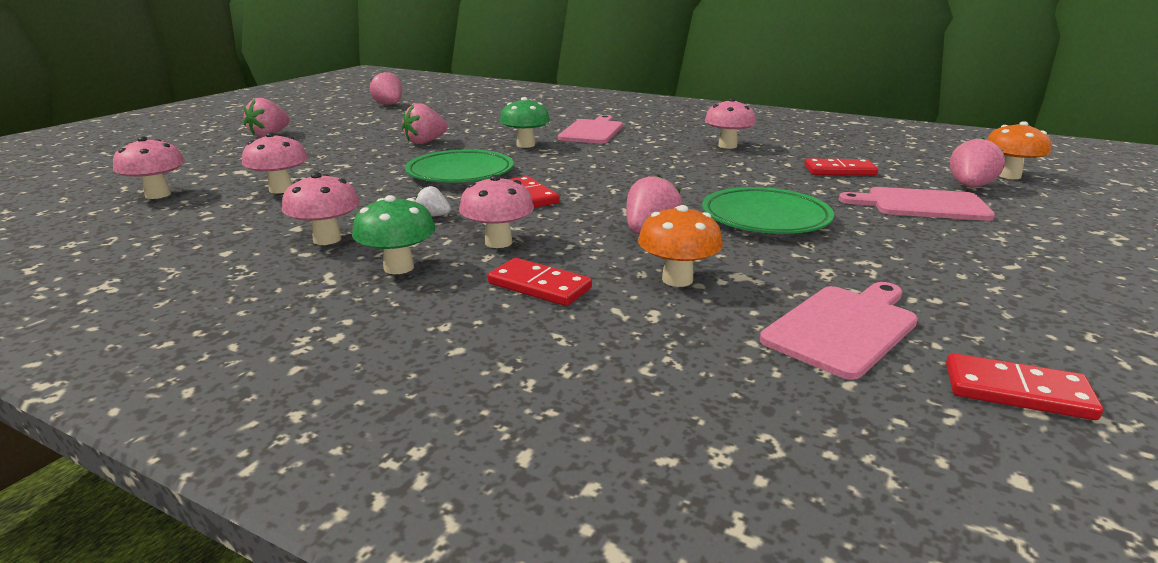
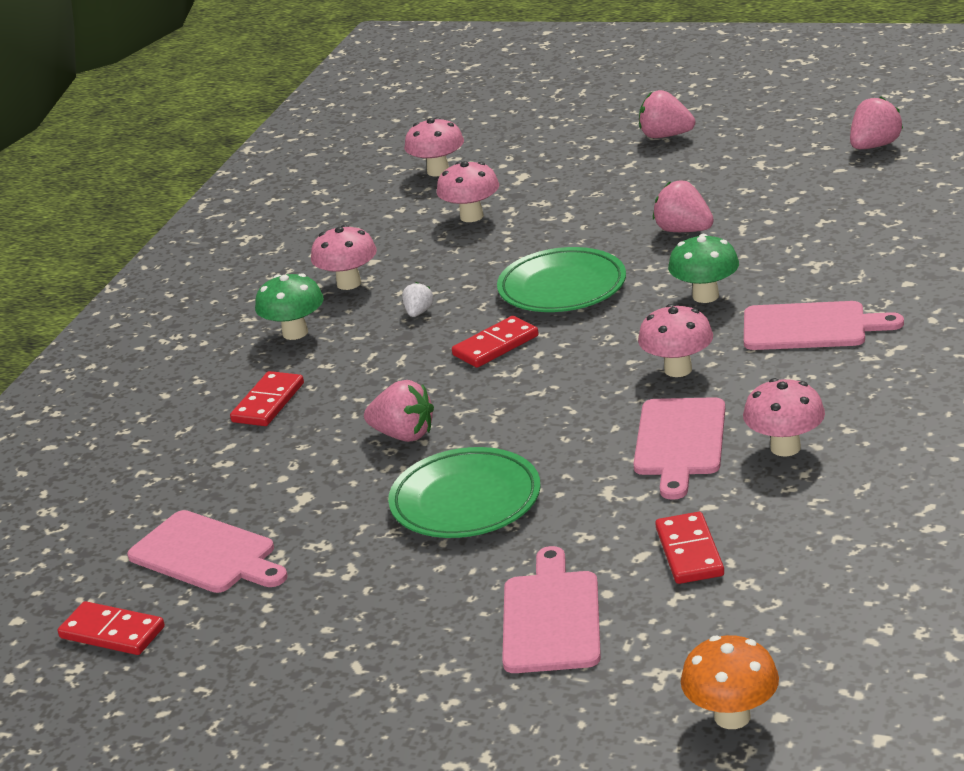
camera: 85 degrees right, 5 degrees up
pink mushroom [459,175,534,248] -> pink mushroom moved to [638,304,713,377]
orange mushroom [638,205,723,287] -> none
red domino [946,353,1103,420] -> red domino turned 75 degrees counterclockwise [58,601,165,655]
pink strawberry [950,138,1005,187] -> none
none -> pink cutting board [633,397,725,500]

